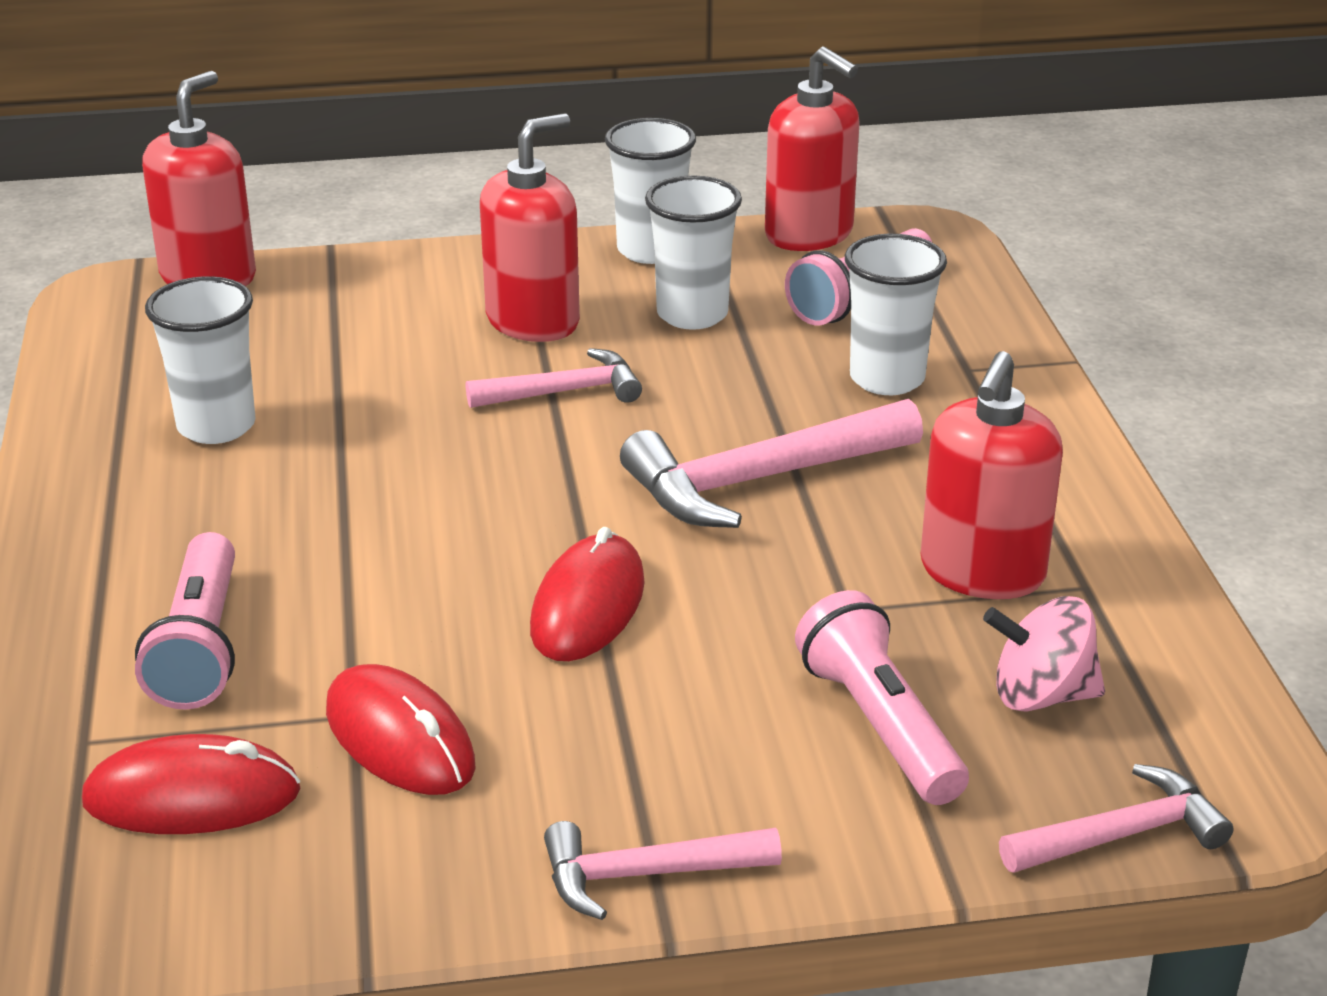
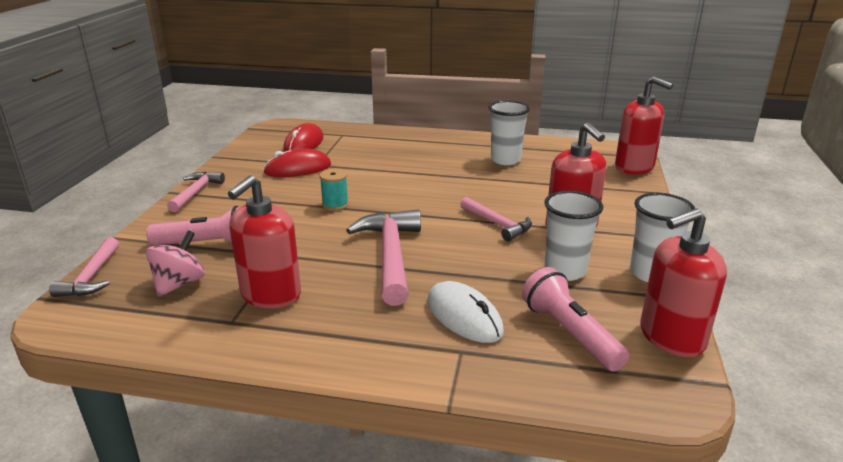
camera: 110 degrees right, 5 degrees down
pink flashlight [135,532,235,710] -> none
pink hammer [466,348,642,408] -> pink hammer turned 45 degrees counterclockwise [460,197,532,241]
red mouse [530,527,645,661] -> turquoise spool [320,169,349,211]
white cup [845,234,947,395] -> white mouse [427,281,504,343]
red soap dispenser [921,351,1063,599] -> red soap dispenser turned 105 degrees counterclockwise [228,175,301,309]

